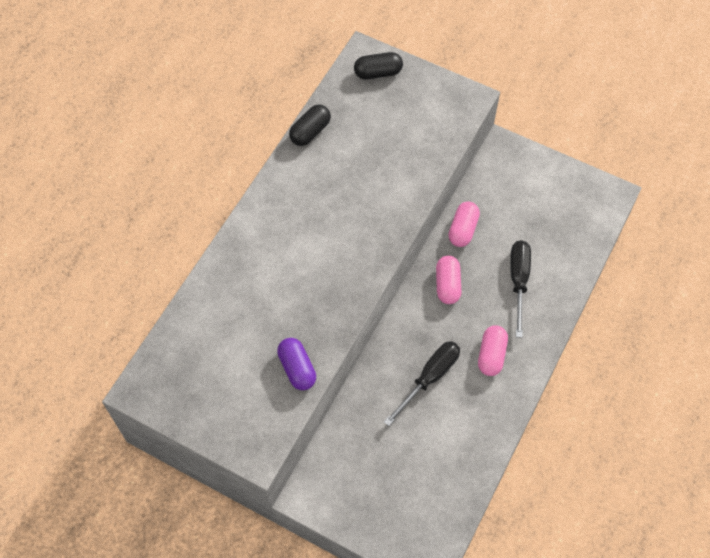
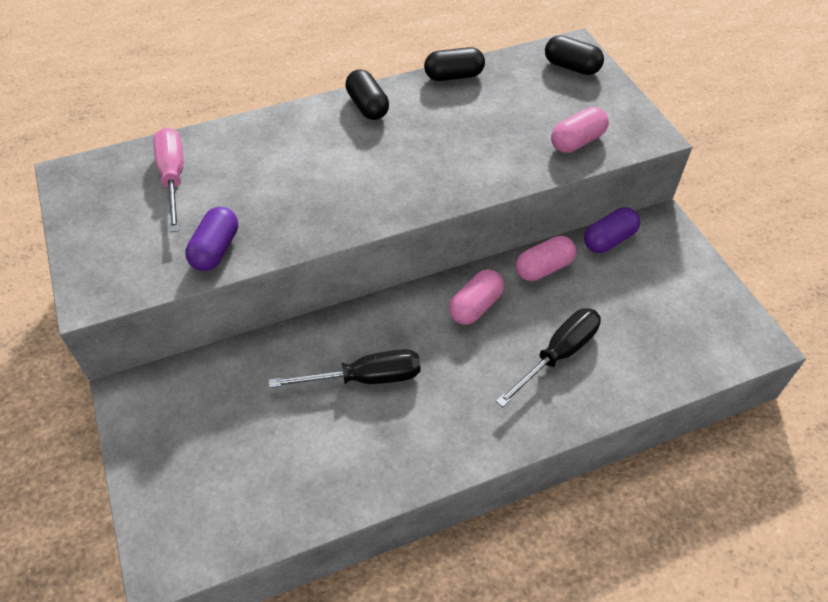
camera: 40 degrees right, 10 degrees down
pink capsule [478,325,508,376] -> pink capsule moved to [551,107,609,153]
none -> pink screwdriver [153,127,183,233]
none -> black capsule [345,69,389,120]
none -> purple capsule [584,207,640,253]

